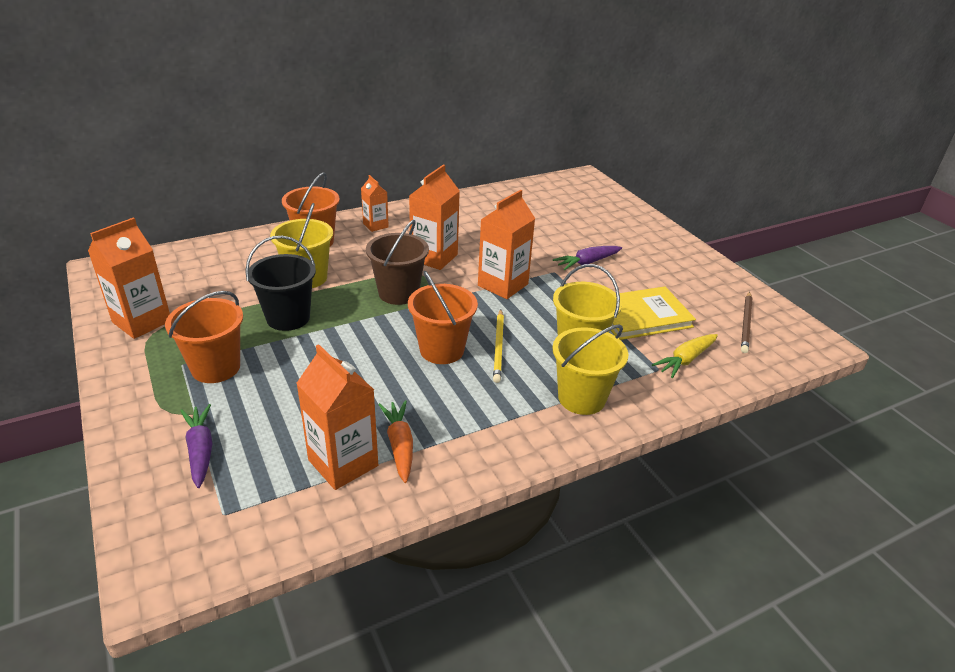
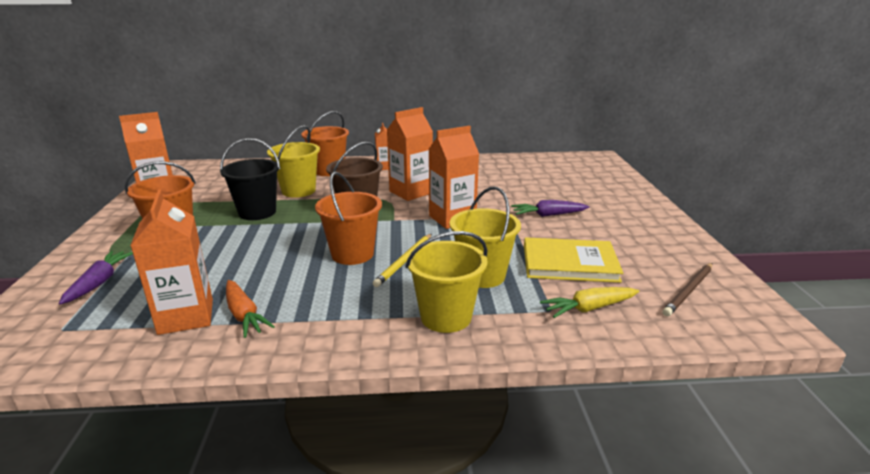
camera: 25 degrees right, 10 degrees down
orange carrot [378,400,413,483] -> orange carrot turned 135 degrees clockwise [226,280,275,338]

